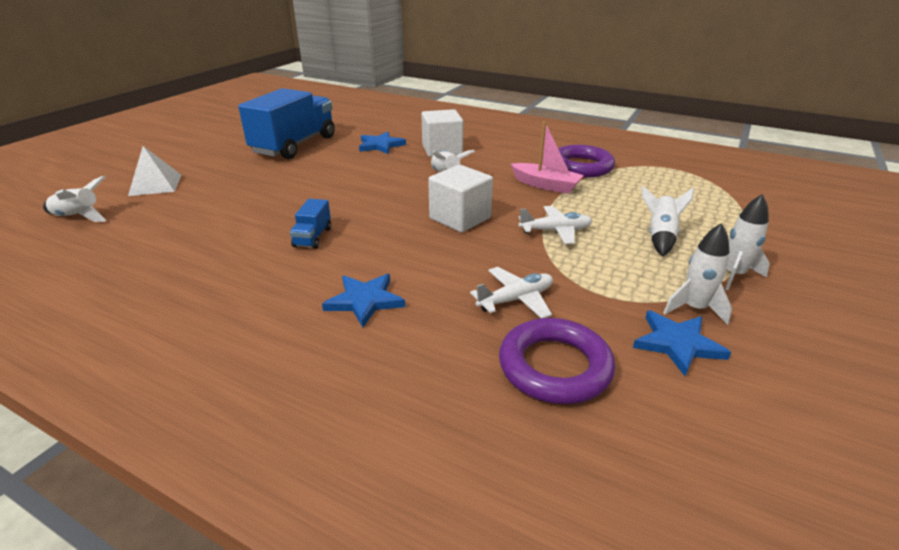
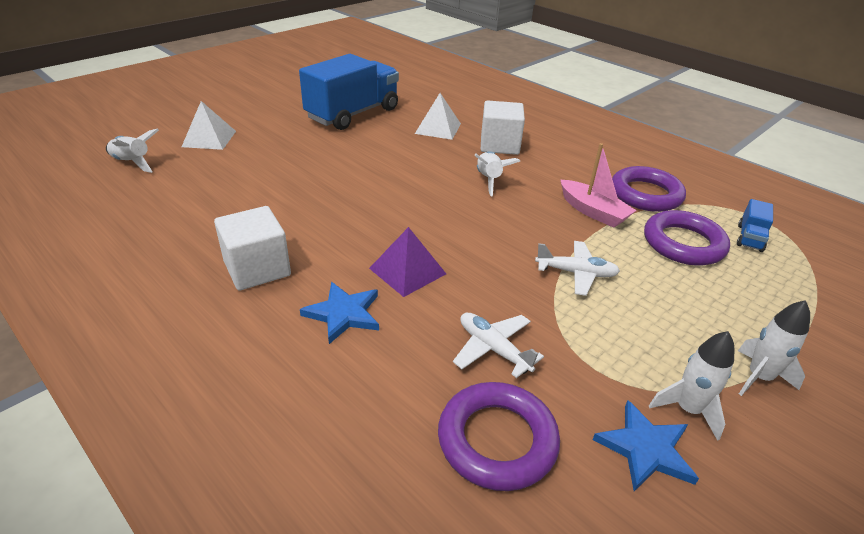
camera: 15 degrees right, 5 degrees up
blue truck [290,199,331,249] -> blue truck moved to [737,199,773,252]
blue star [359,132,406,154] -> white pyramid [415,93,461,140]
white cube [428,165,493,232] -> white cube moved to [214,206,291,291]
white plane [470,267,553,318] -> white plane turned 120 degrees counterclockwise [453,313,544,378]
white rocket [641,186,694,256] -> none
none -> purple pyramid [369,227,446,297]
none -> purple ring [644,210,730,266]

